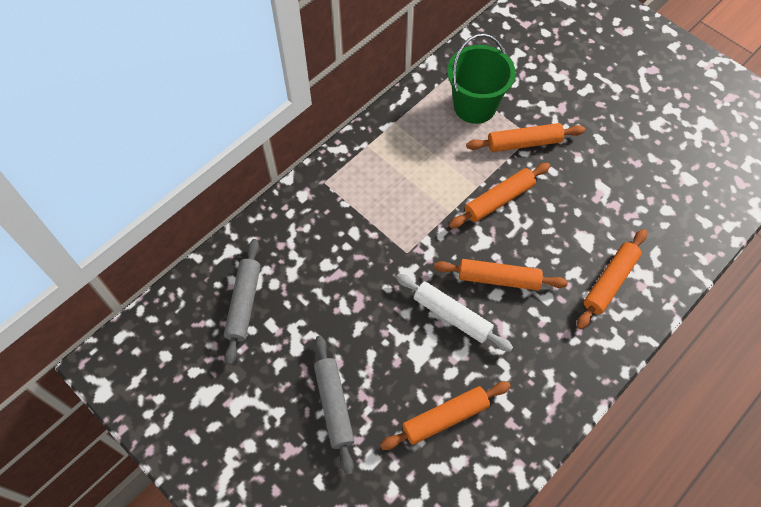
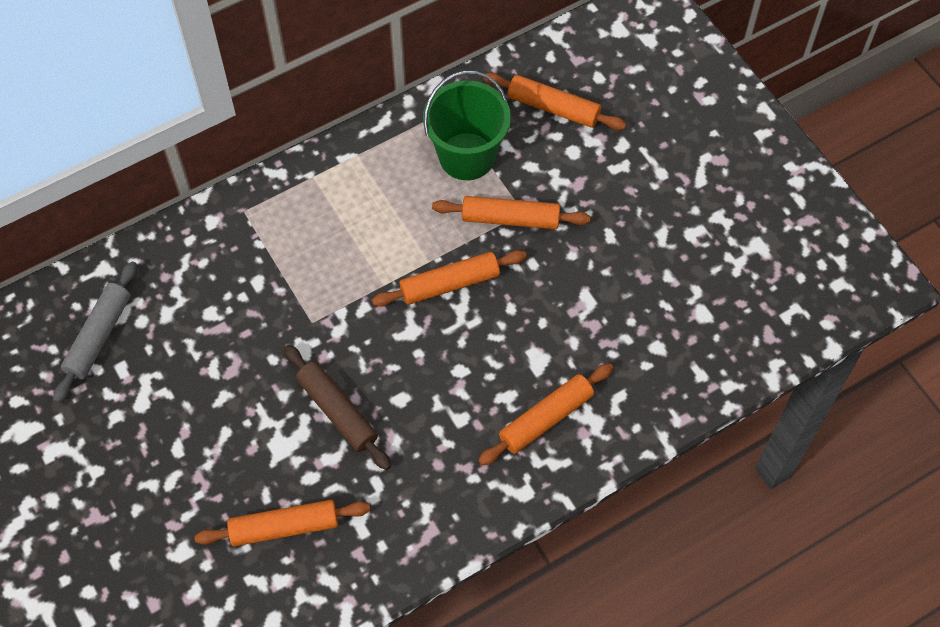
camera: 15 degrees right, 0 degrees up
grey rolling pin [314,336,354,475] -> none
white rolling pin [396,274,513,352] -> brown rolling pin [284,345,391,470]
orange rolling pin [434,259,568,290] -> orange rolling pin moved to [483,73,626,130]

